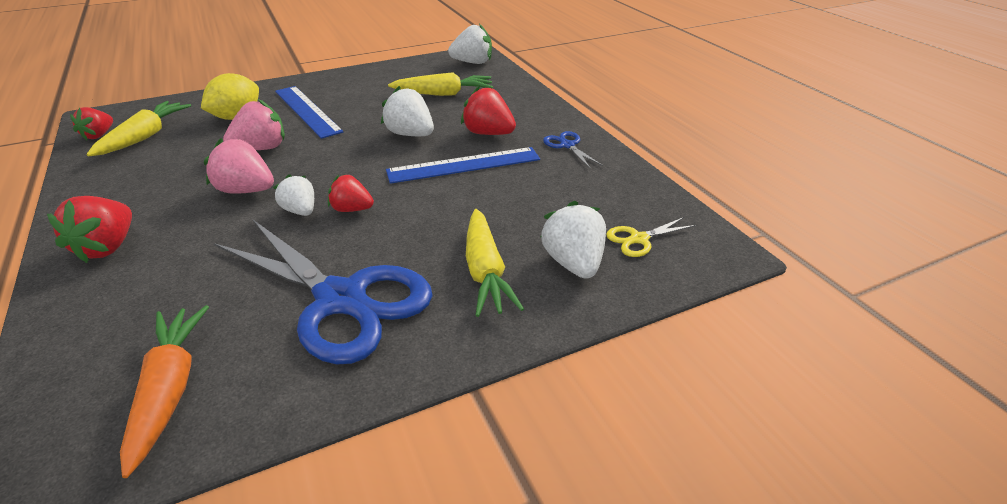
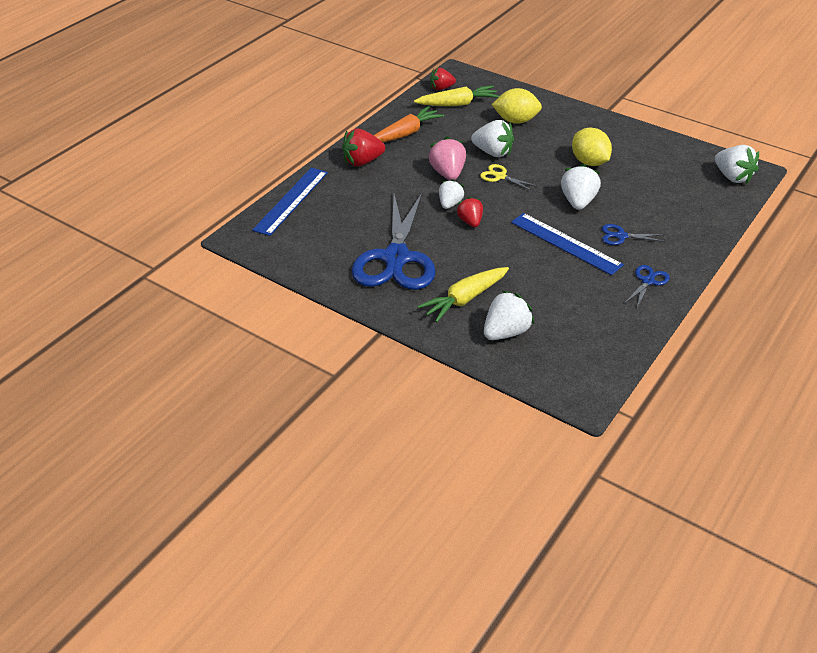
camera: 60 degrees right, 5 degrees up
orange carrot [120,305,209,478] -> orange carrot moved to [374,106,444,142]
pink strawberry [223,99,285,150] -> white strawberry [471,120,514,157]
blue ruler [275,86,343,139] -> blue ruler moved to [252,168,328,236]
yellow carrot [388,72,493,96] -> none
red strawberry [461,86,516,135] -> blue scissors [602,224,666,245]
yellow scissors [606,217,696,257] -> yellow scissors moved to [480,164,537,191]
none -> yellow lemon [572,128,612,166]

